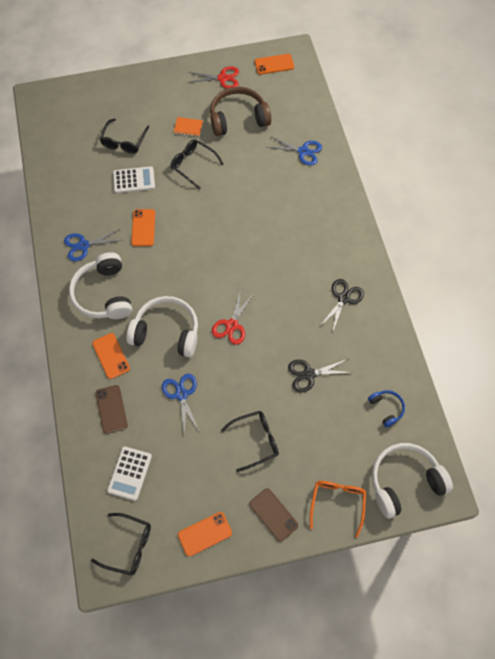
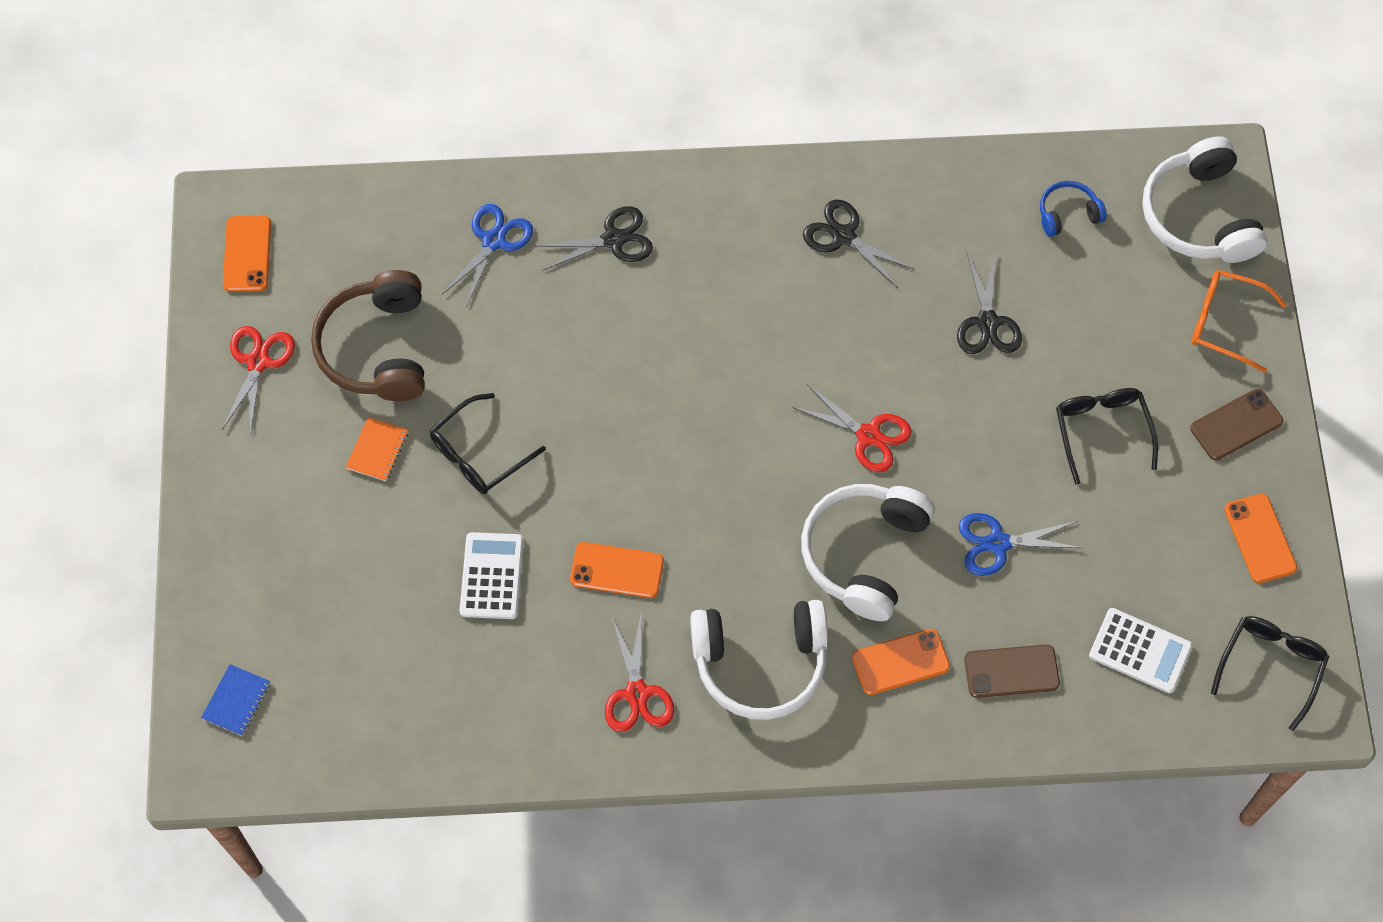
camera: 80 degrees left, 0 degrees up
blue scissors [64,229,123,261] -> red scissors [605,615,674,732]
black glasses [100,118,149,154] -> none
none -> blue notebook [201,664,270,736]
none -> black scissors [536,206,653,271]

